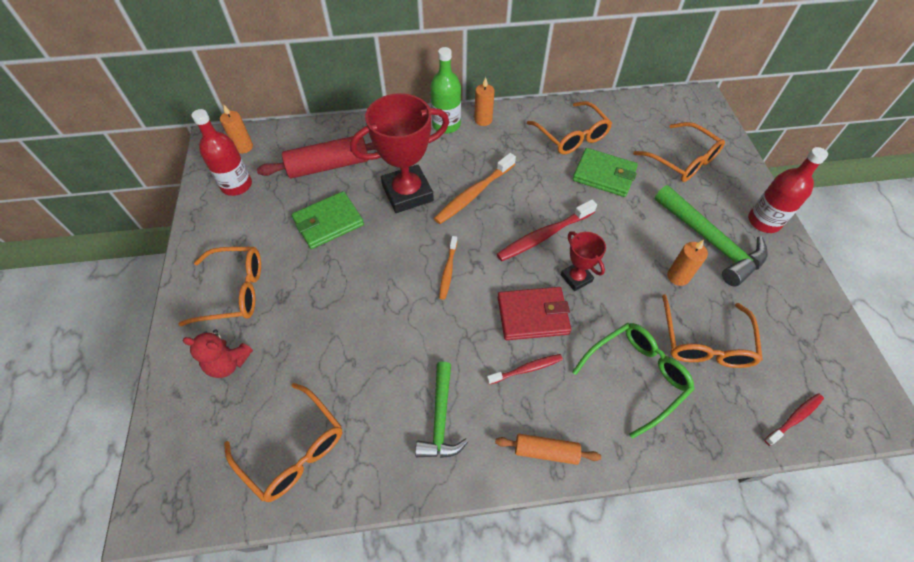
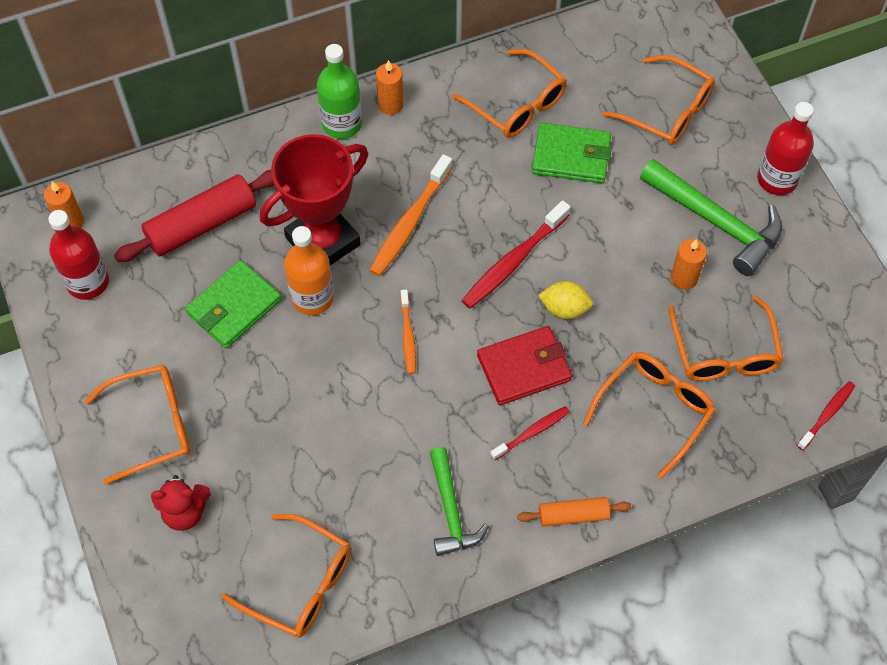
camera: 15 degrees left, 5 degrees up
red trophy [561,231,606,291] -> yellow lemon [538,281,593,319]
green glasses [572,323,694,439] -> orange glasses [583,352,715,479]
none -> orange bottle [284,226,334,315]

